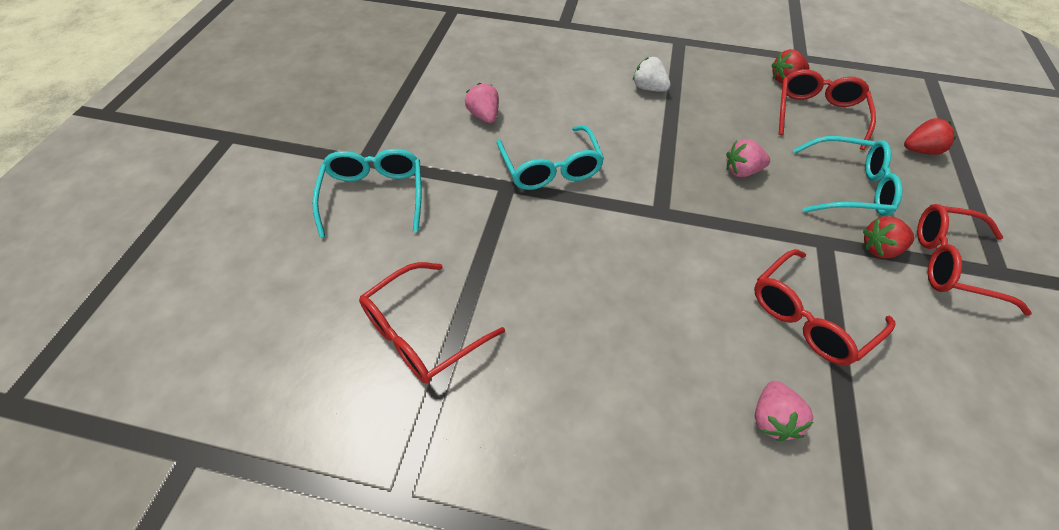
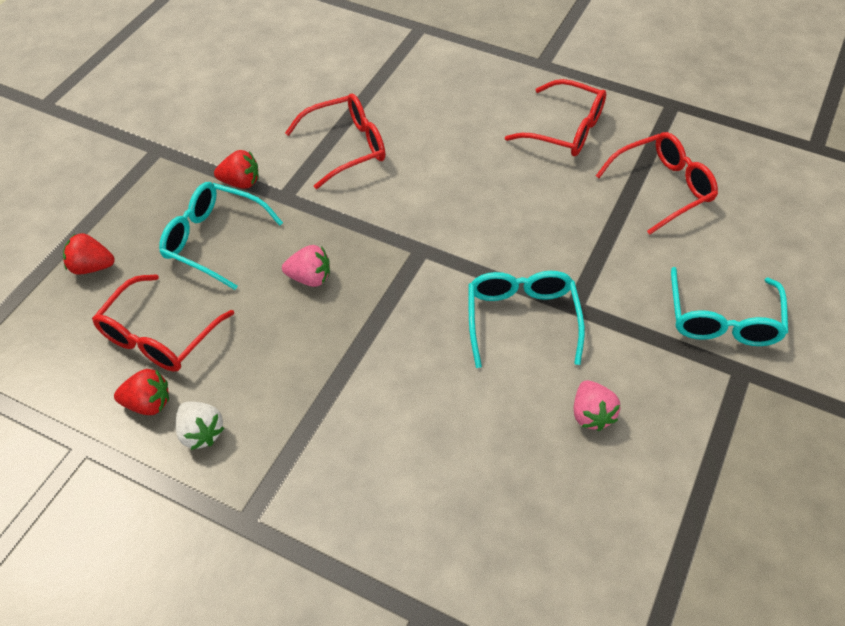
camera: 165 degrees left, 0 degrees up
white strawberry [633,57,671,92] -> white strawberry moved to [175,402,224,450]
pink strawberry [755,381,813,441] -> none
red glasses [917,204,1032,316] -> red glasses moved to [505,79,606,156]

